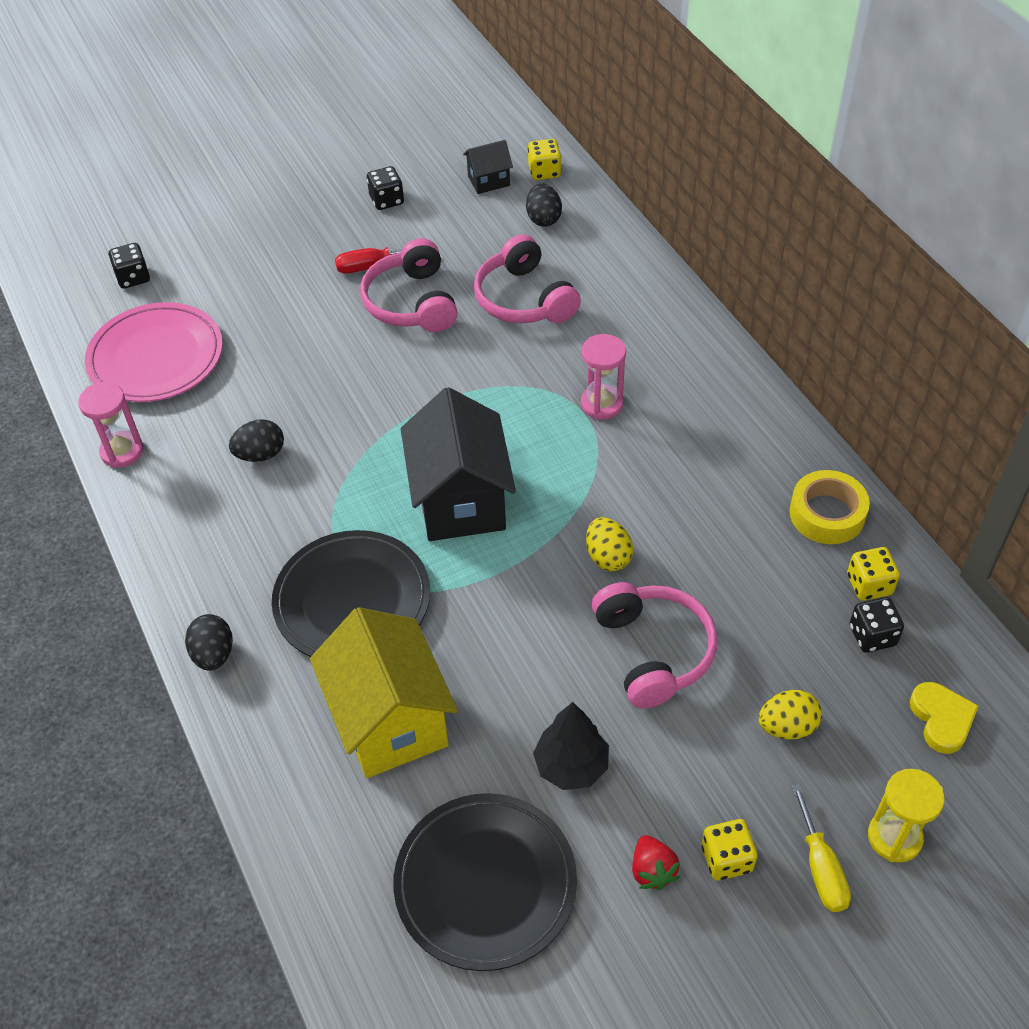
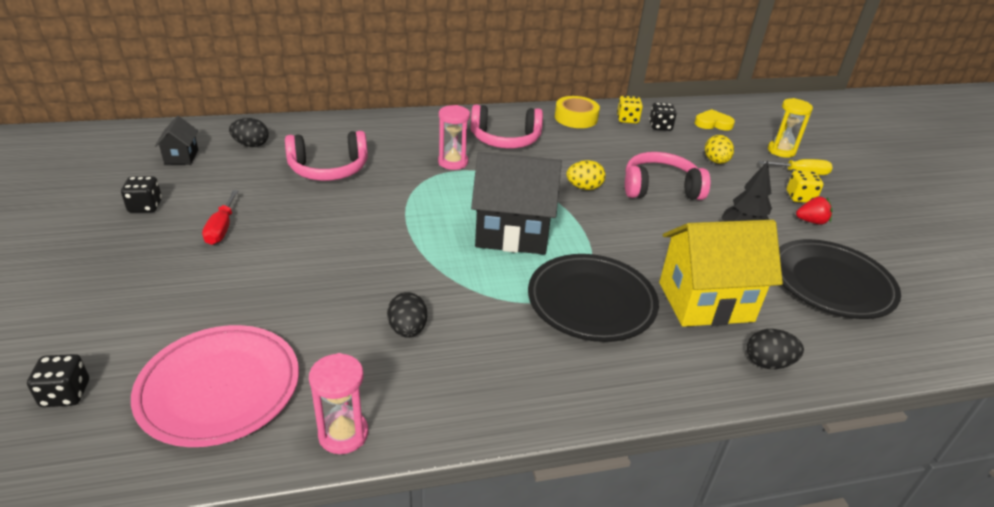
camera: 80 degrees left, 15 degrees down
black egg [185,614,233,671] -> black egg moved to [747,329,804,369]
pink headphones [360,238,458,332] -> pink headphones moved to [471,104,543,148]
yellow dice [528,139,561,180] -> none

